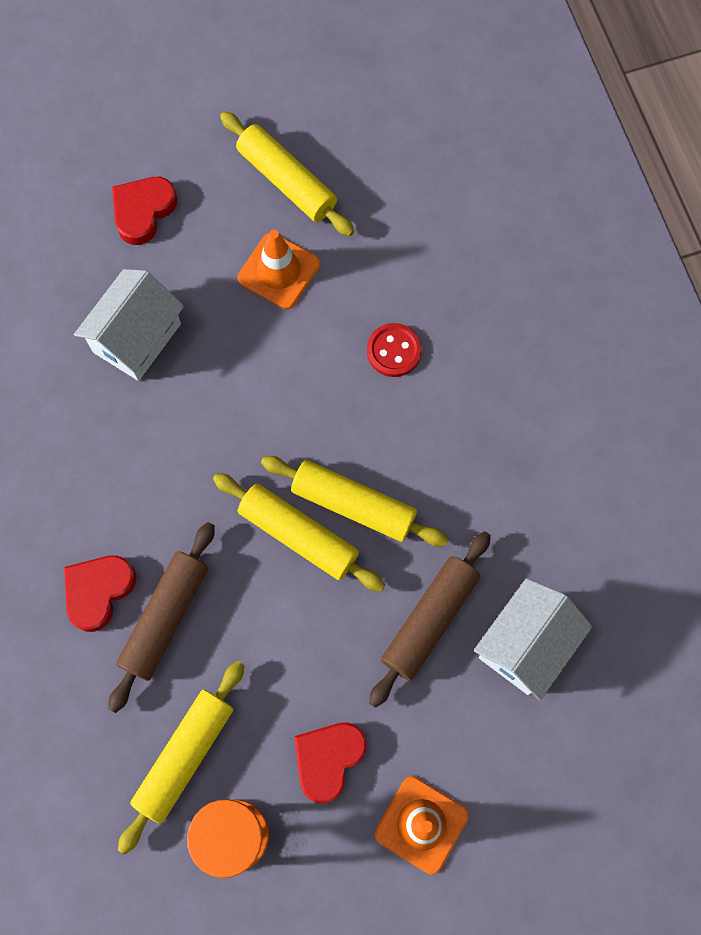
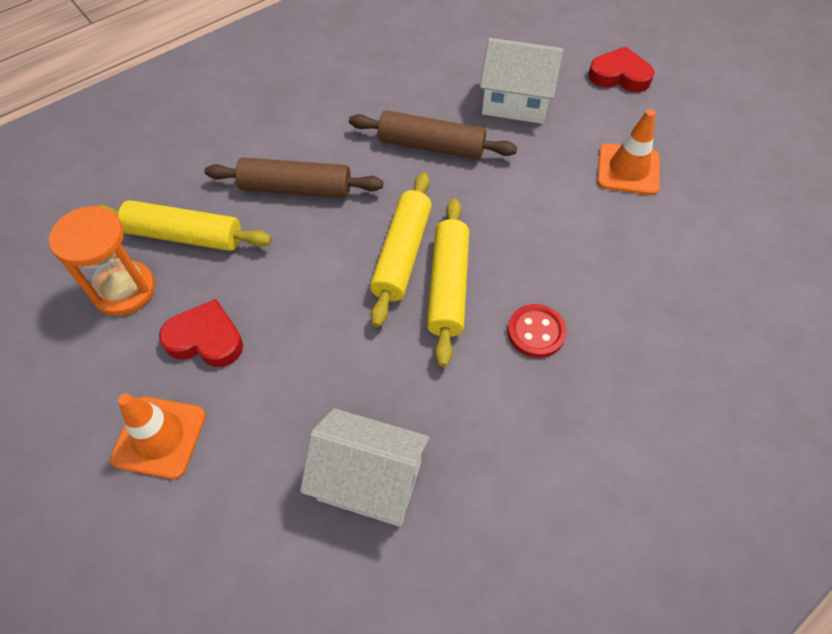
camera: 70 degrees right, 15 degrees down
red heart [64,555,136,632] -> none
yellow rolling pin [220,111,354,236] -> none
red button [367,323,422,377] -> red button moved to [507,304,567,358]
brown rolling pin [369,531,491,708] -> brown rolling pin moved to [349,110,517,160]

